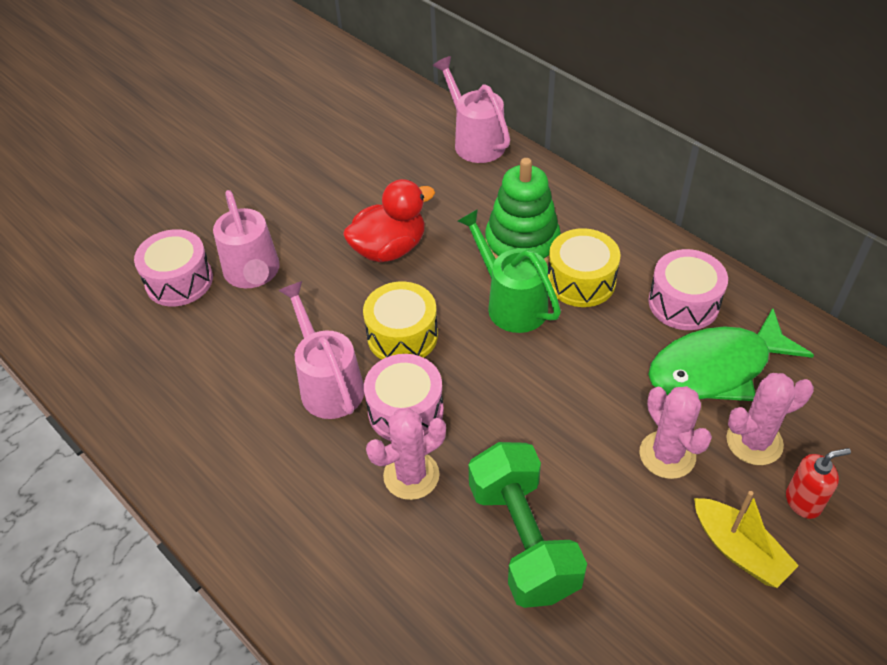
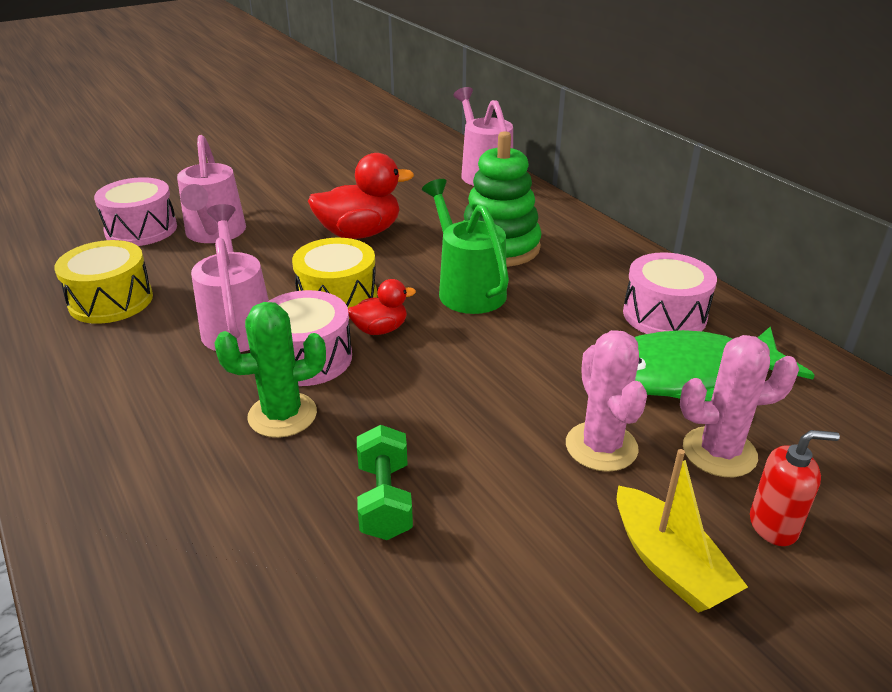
camera: 10 degrees right, 15 degrees down
pink cactus [366,408,446,500] -> green cactus [214,302,326,438]
green dumbbell [469,442,587,608] -> green dumbbell [357,425,413,540], size x0.56
yellow drum [548,228,620,307] -> yellow drum moved to [54,240,153,324]
none -> red duck [348,279,416,335]

